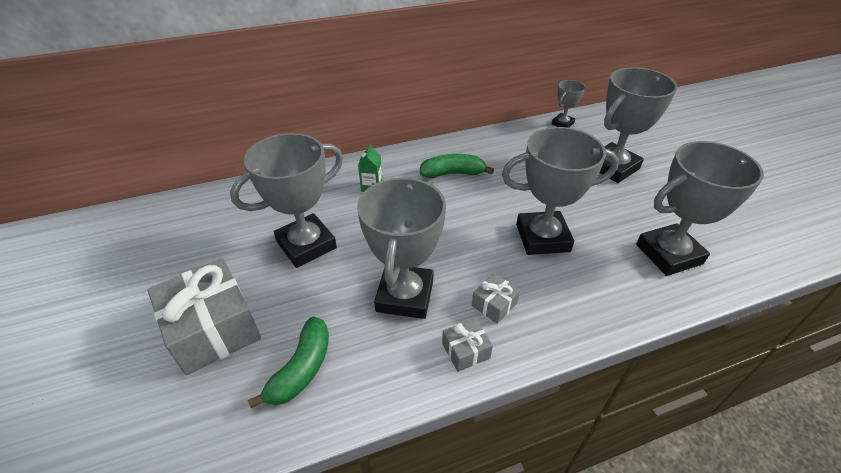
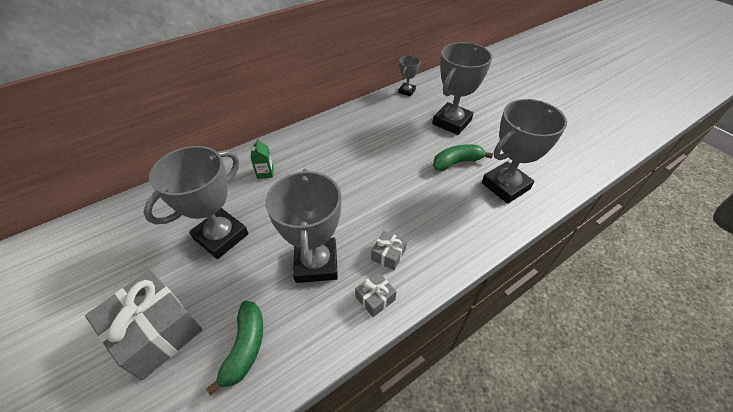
camera: 15 degrees left, 5 degrees up
green banana [420,154,494,178] -> green banana moved to [433,144,493,171]
grey trophy [502,127,619,255] -> none

